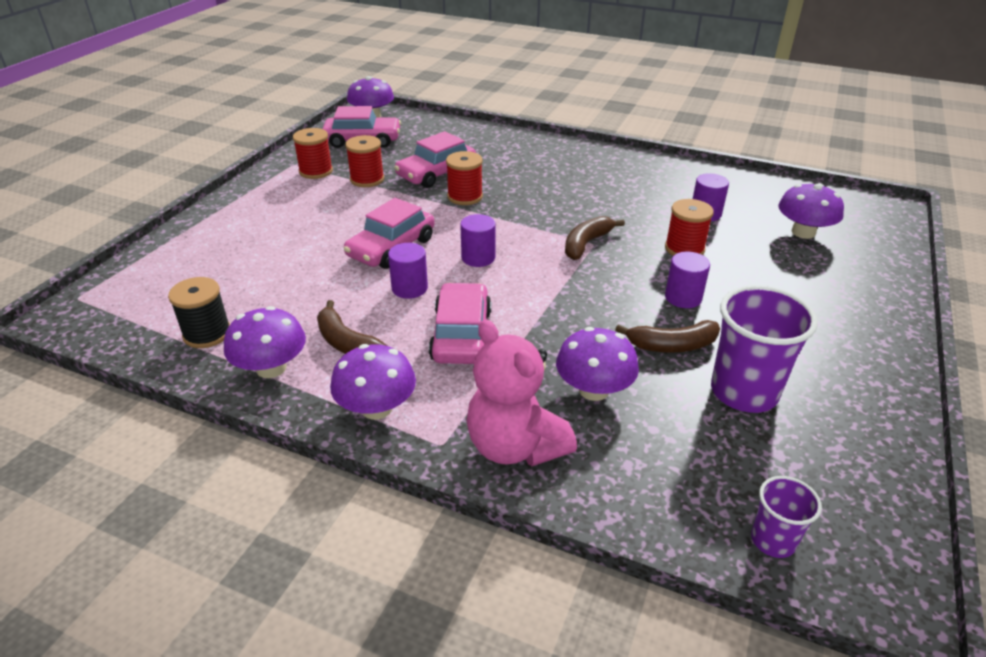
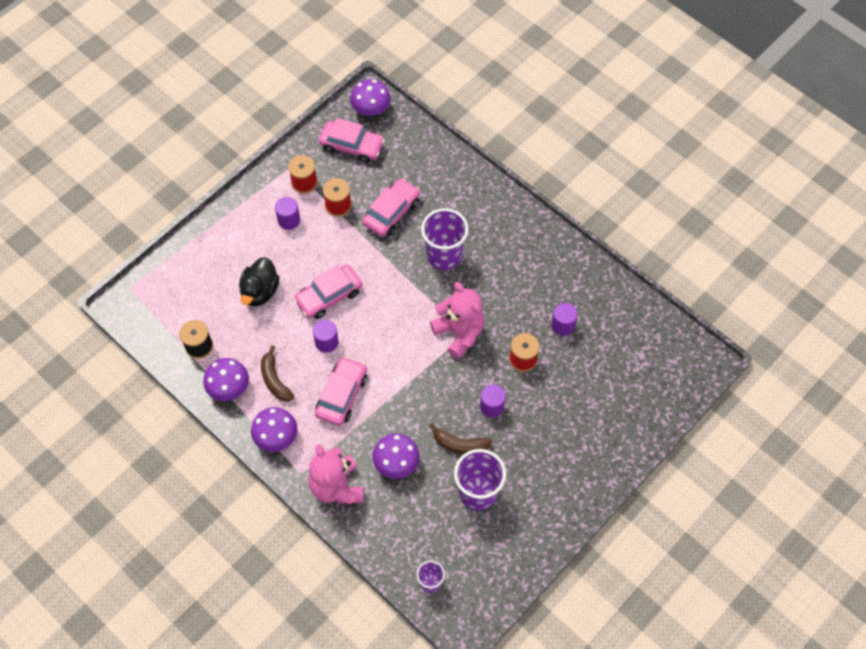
camera: 20 degrees right, 25 degrees up
pink car [394,131,476,188] -> pink car turned 150 degrees clockwise [362,178,420,237]
red spool [446,151,483,205] -> none
purple cylinder [460,214,496,267] -> purple cylinder moved to [275,197,300,230]
brown banana [565,216,625,260] -> pink teddy bear [430,282,485,359]
purple mushroom [778,183,844,239] -> none
none -> black duck [239,257,279,306]
none -> purple cup [421,208,468,270]

